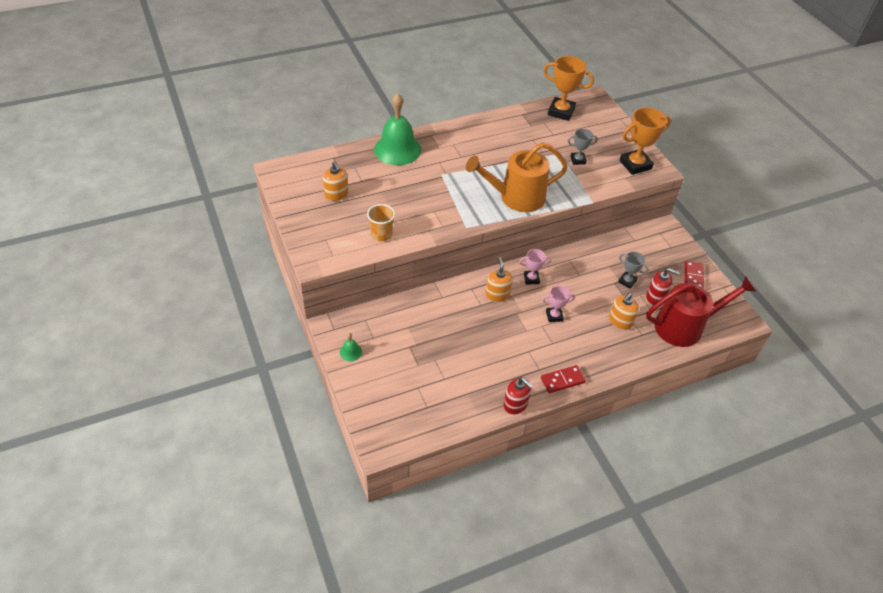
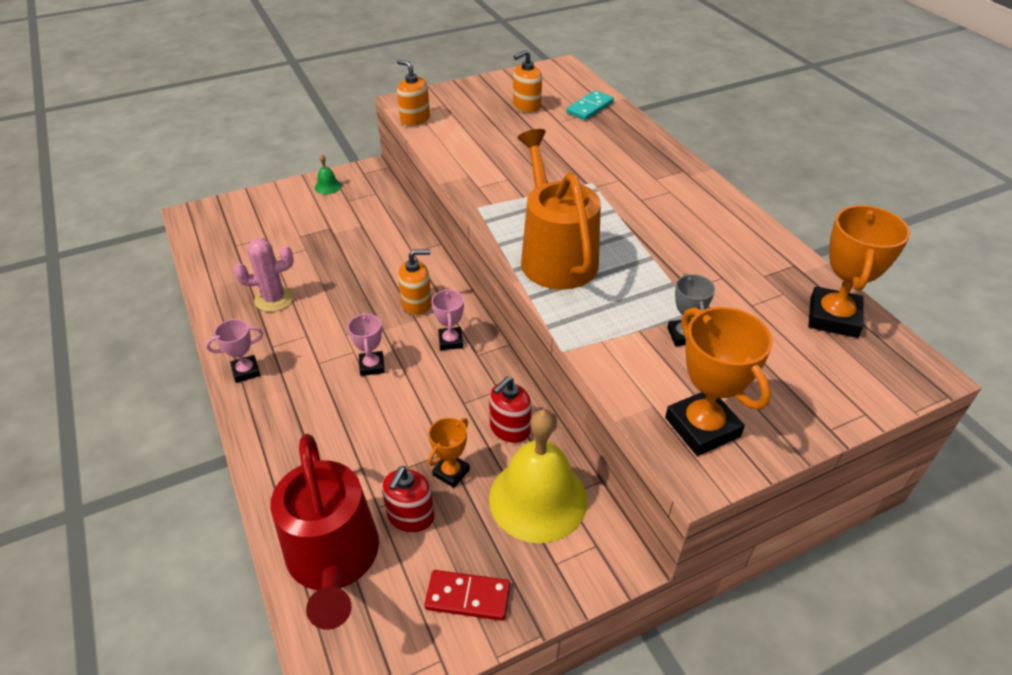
camera: 90 degrees right, 5 degrees down
orange cup [367,204,395,242] -> none
green bell [374,93,421,165] -> none
red soap dispenser [503,377,533,415] -> red soap dispenser moved to [489,377,532,443]
red domino [541,365,586,393] -> pink trophy [206,319,263,383]
orange soap dispenser [609,293,639,330] -> orange soap dispenser moved to [397,59,430,126]
grey trophy [618,252,648,289] -> orange trophy [428,418,470,488]
none -> pink cactus [234,238,294,312]
none -> yellow bell [489,410,587,543]
none -> turquoise domino [566,90,614,120]

